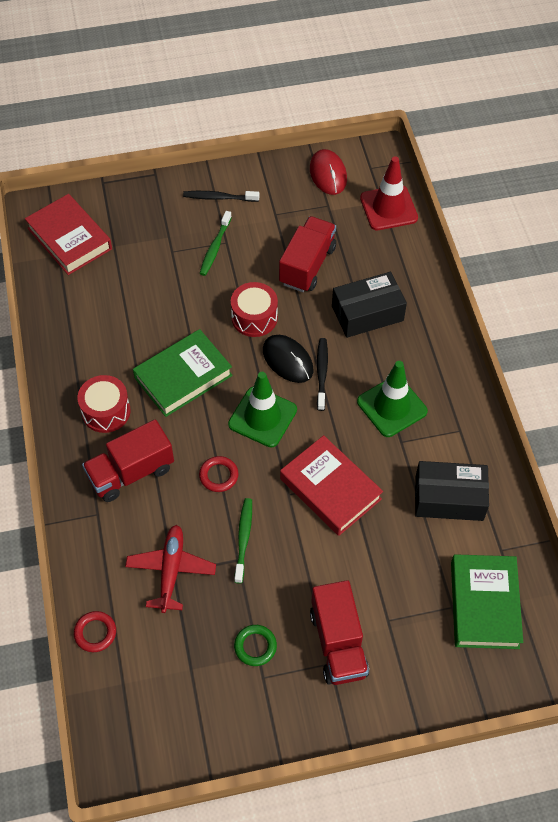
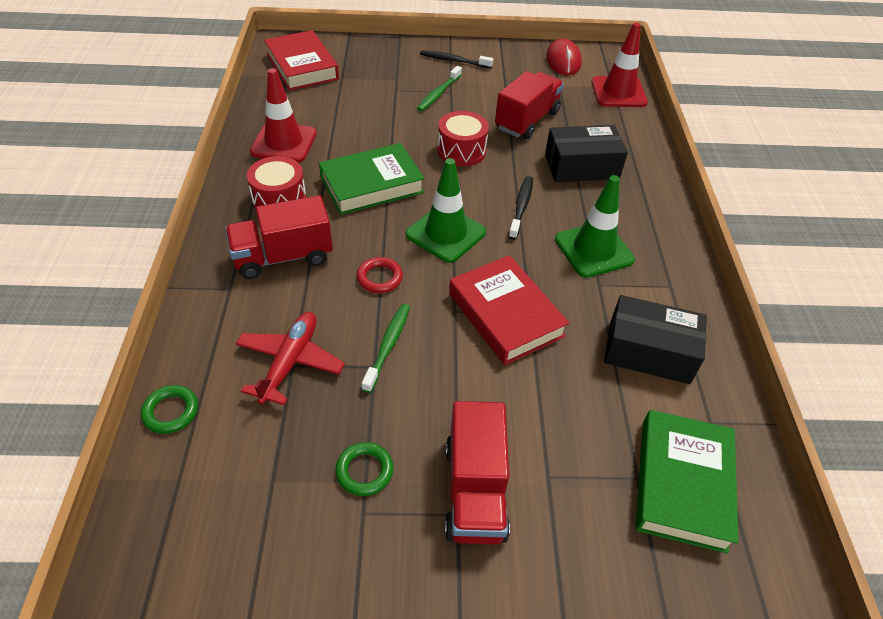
camera: 10 degrees right, 10 degrees down
red ring [74,611,116,652] -> green ring [141,385,198,434]
black mouse [263,335,313,383] -> none
none -> red traffic cone [250,68,317,163]

